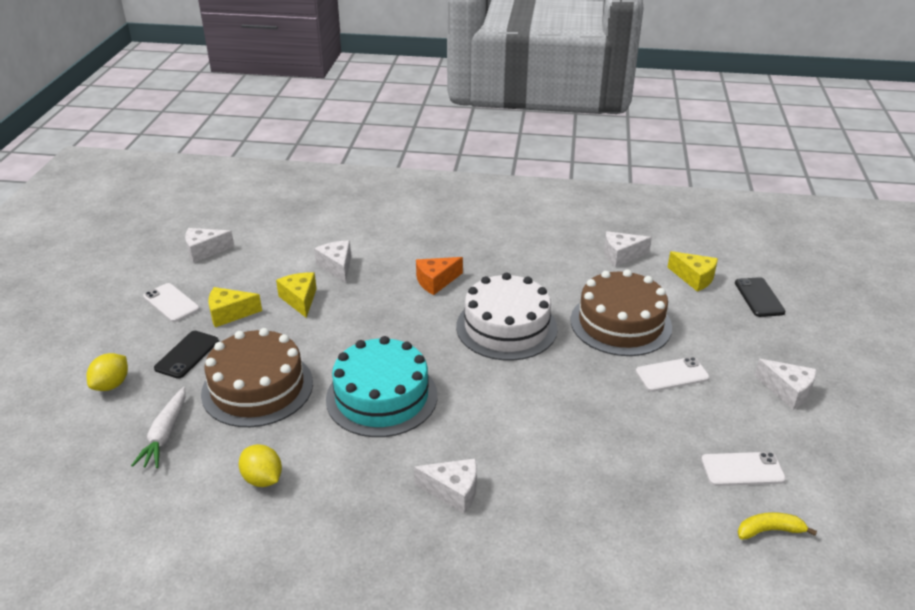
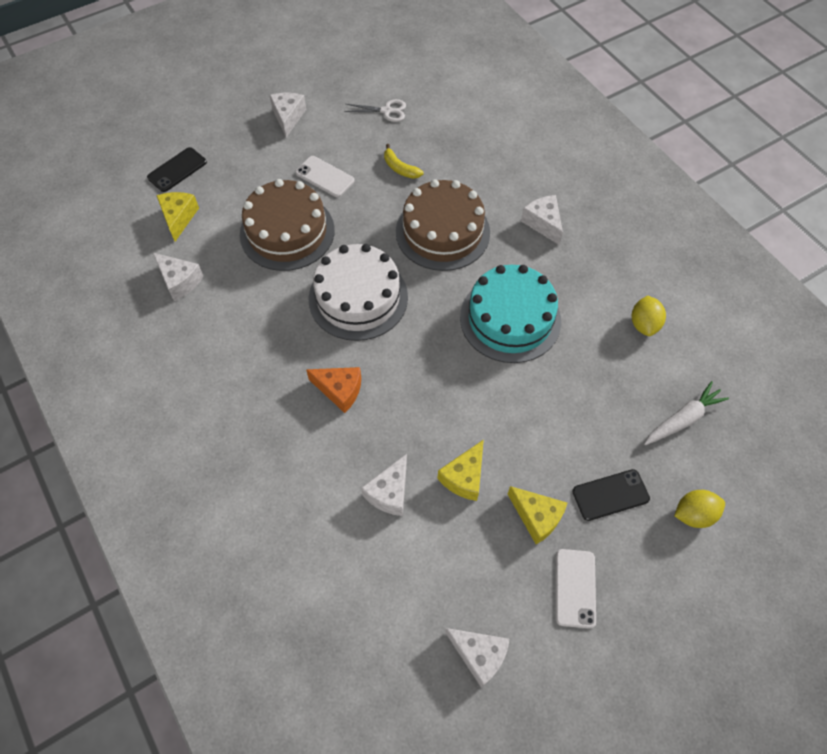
camera: 130 degrees left, 25 degrees up
brown cake [201,328,313,427] -> brown cake moved to [396,179,490,271]
white phone [701,452,786,486] -> white scissors [344,99,406,122]
yellow banana [738,512,817,539] -> yellow banana moved to [384,144,423,179]

